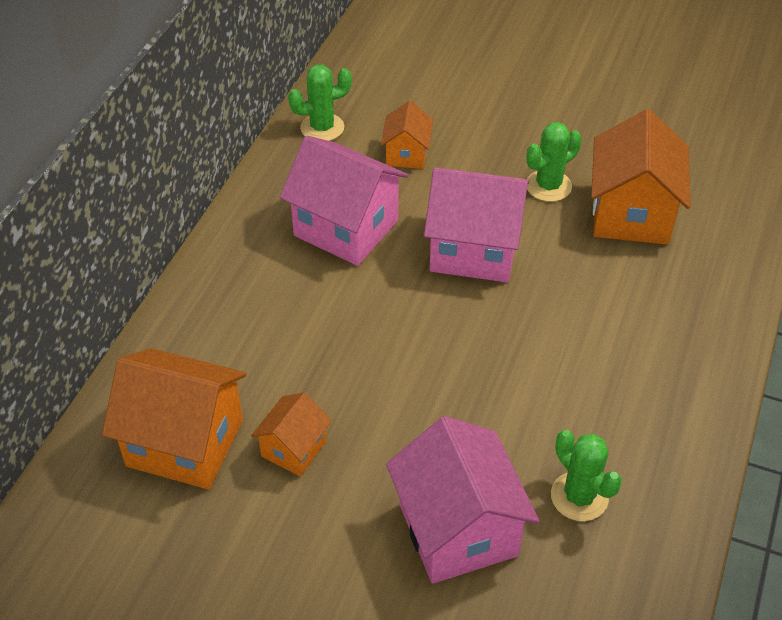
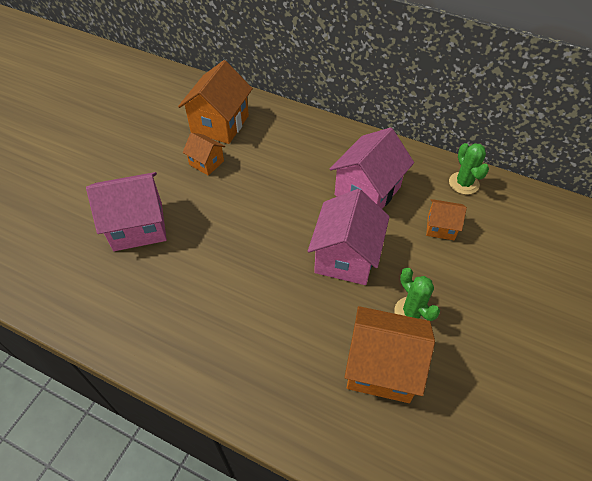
camera: 95 degrees right, 5 degrees up
green cactus [551,430,622,521] -> none

